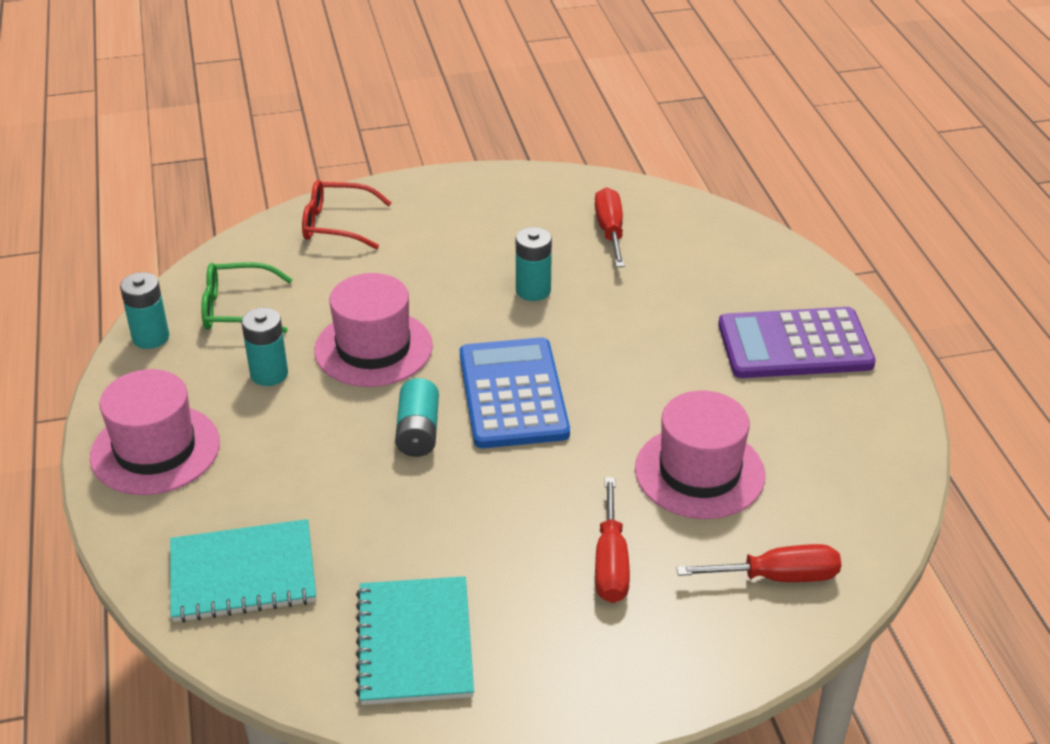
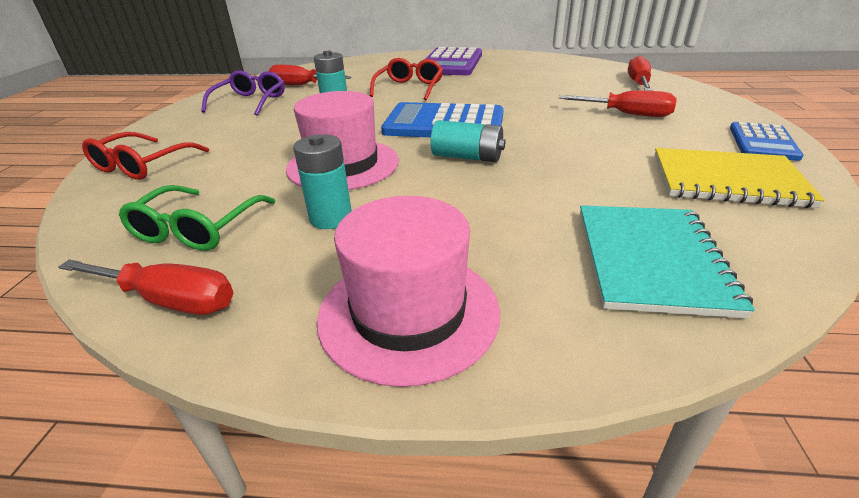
camera: 70 degrees left, 5 degrees down
turquoise battery [120,272,169,349] -> red screwdriver [58,259,233,315]
turquoise notebook [356,576,474,705] -> yellow notebook [654,148,825,208]
pink hat [635,390,765,519] -> none
none -> purple glasses [201,70,285,116]
none -> red glasses [370,58,443,101]
none -> blue calculator [730,122,804,161]

